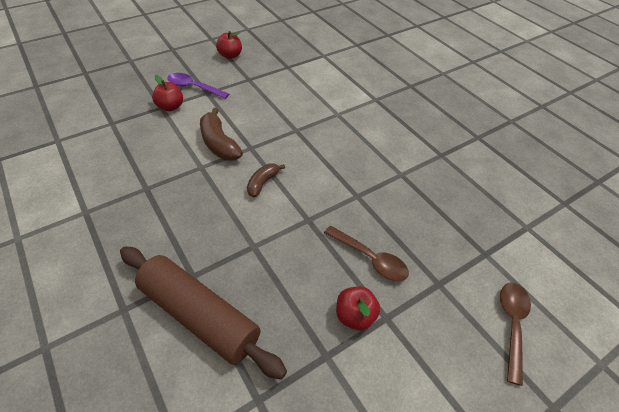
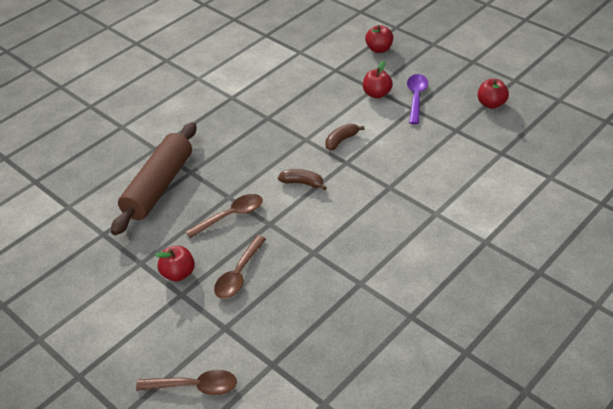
camera: 80 degrees right, 5 degrees down
brown banana [200,108,243,161] -> brown banana [325,124,364,151], size x0.62
none -> brown spoon [185,194,263,238]
none -> red apple [365,25,393,53]

